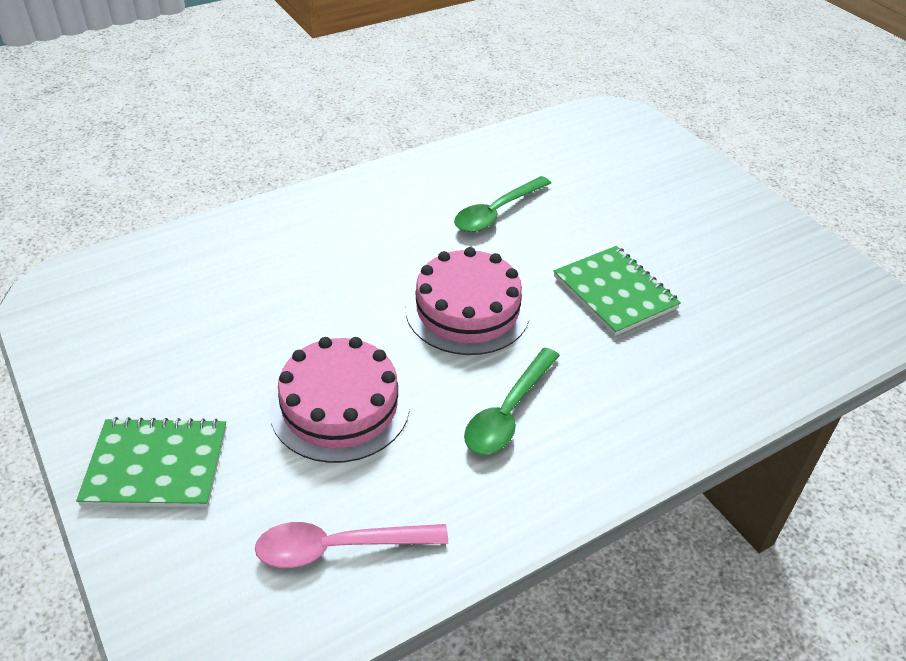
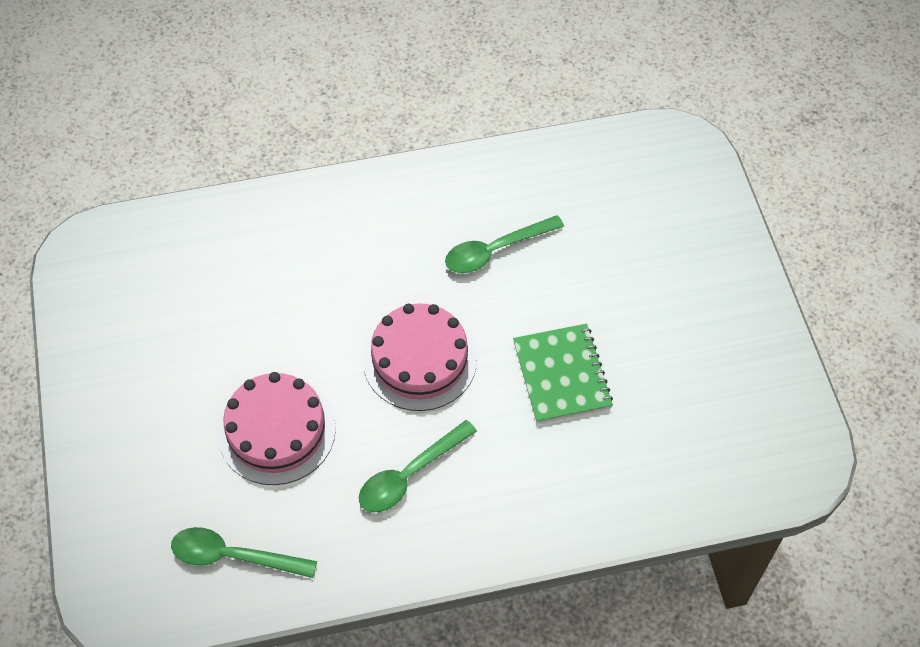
camera: 20 degrees right, 15 degrees up
green notebook [76,417,227,508] -> none
pink spoon [255,522,448,568] -> green spoon [171,527,317,578]

